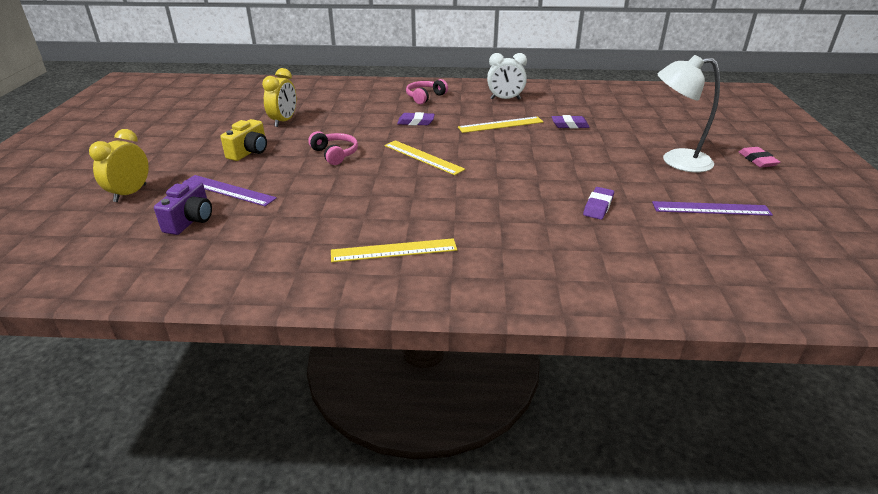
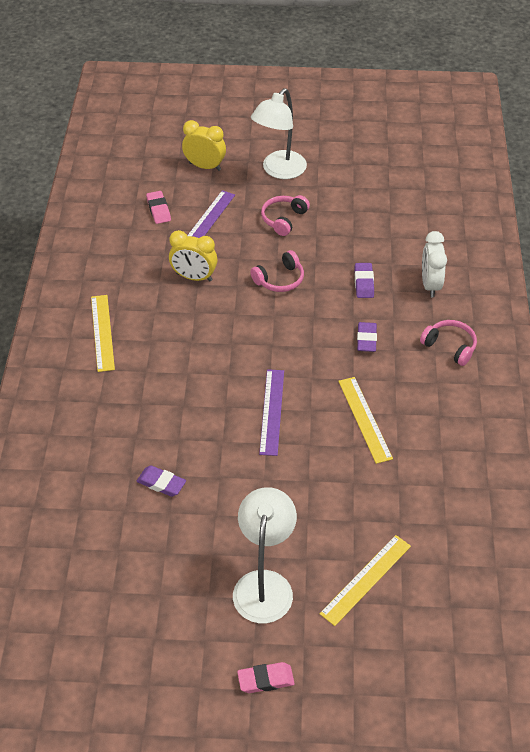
camera: 90 degrees right, 15 degrees up
purple camera [154,180,212,235] -> pink eraser [146,191,171,224]
yellow camera [221,119,267,161] -> pink headphones [261,195,310,236]
yellow clock [262,68,296,127] -> yellow clock moved to [169,230,217,281]
yellow ruler [384,140,465,175] -> yellow ruler moved to [319,535,411,626]
white clock [487,53,527,100] -> white clock moved to [422,231,447,297]
purple eraser [551,115,590,129] -> purple eraser moved to [355,263,374,298]
purple ruler [652,201,773,216] -> purple ruler moved to [259,369,284,456]
none -> white lamp [251,88,307,179]

